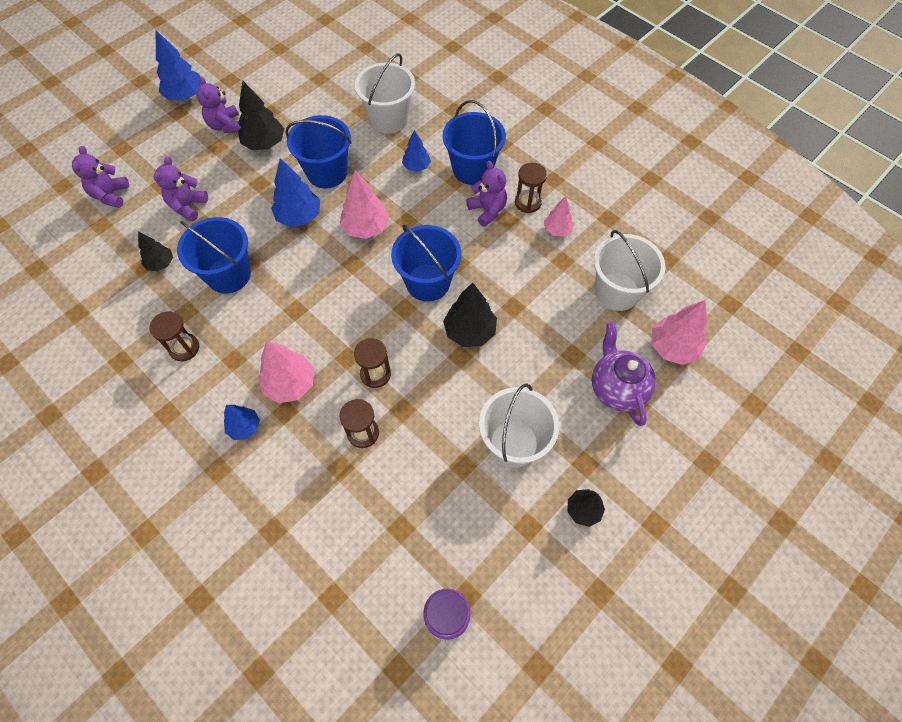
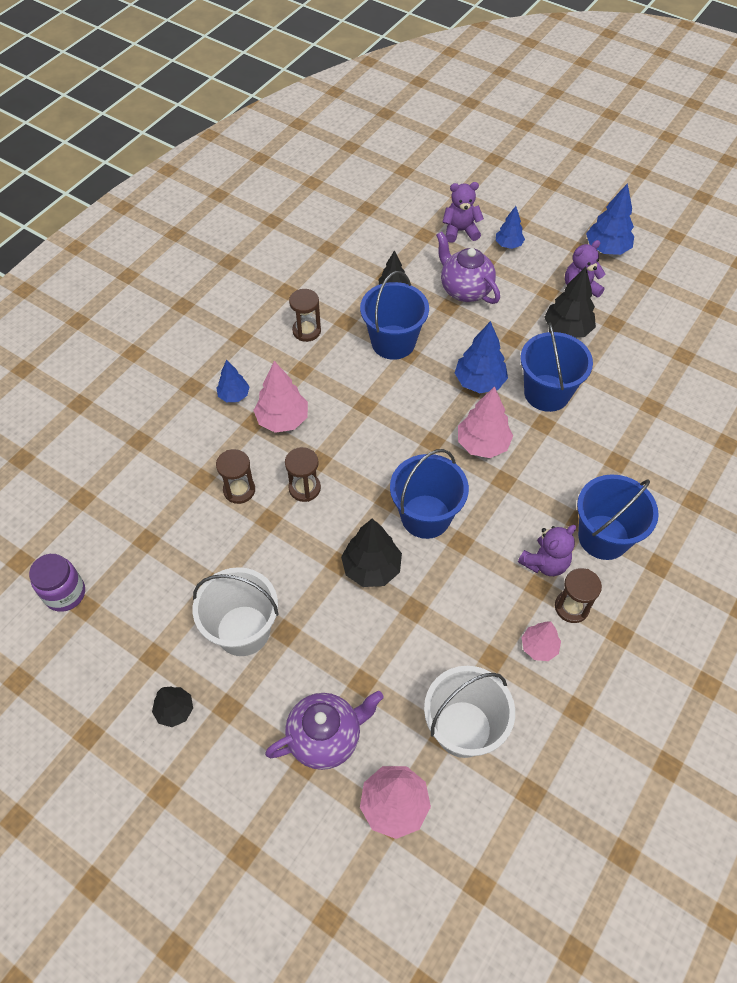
camera: 80 degrees right, 5 degrees down
purple teddy bear [154,156,208,222] -> purple teapot [436,232,500,304]
white bucket [355,54,415,134] -> none
blue tree [402,130,431,172] -> blue tree moved to [496,206,525,249]

